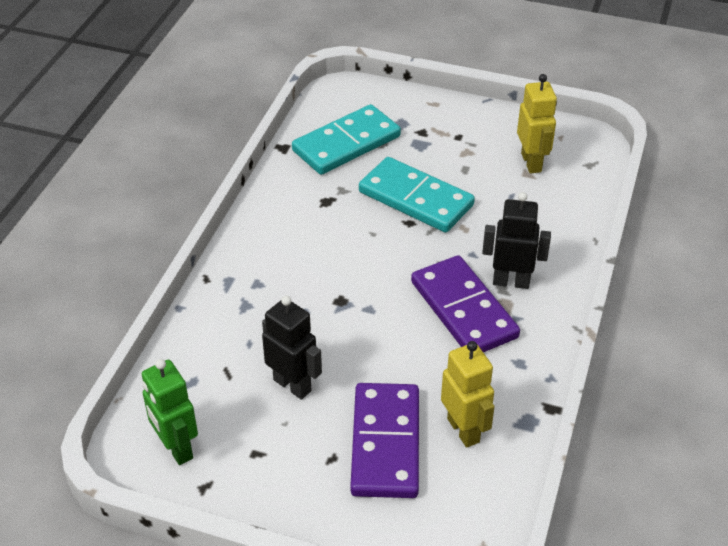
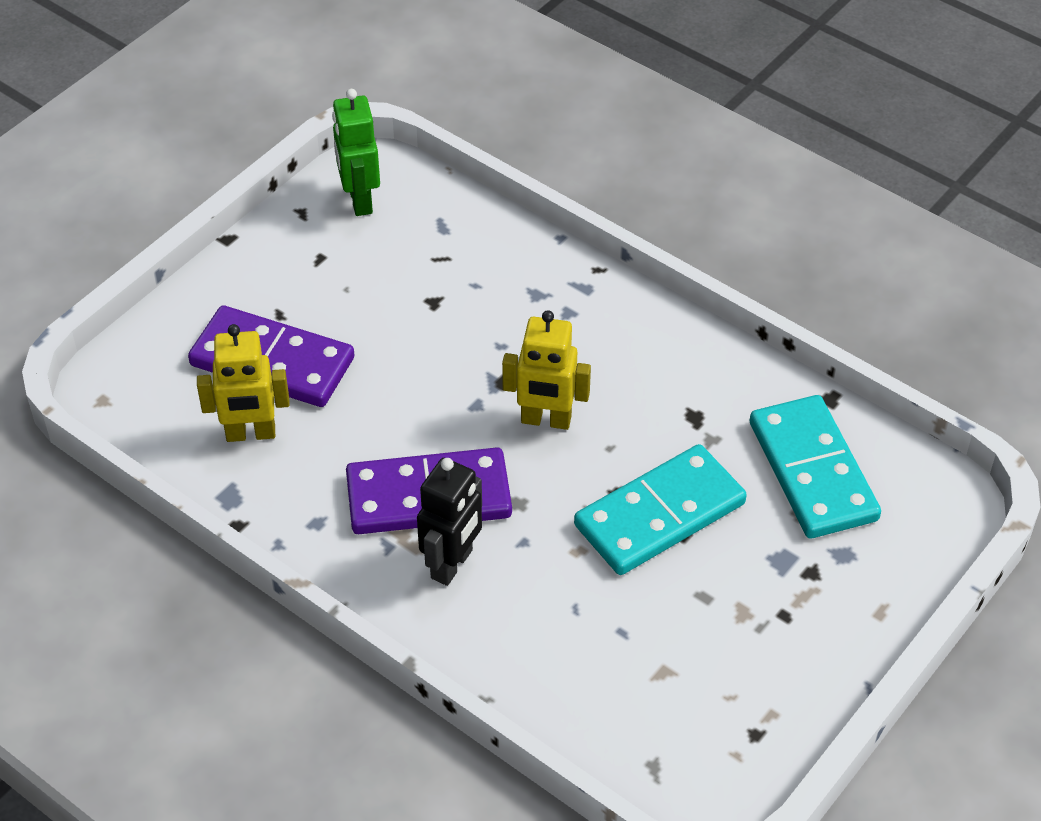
camera: 110 degrees right, 5 degrees up
green robot [142,359,198,465] -> green robot turned 90 degrees counterclockwise [332,89,380,216]
black robot [262,296,322,400] -> none
yellow robot [517,74,557,174] -> yellow robot moved to [502,310,591,430]

